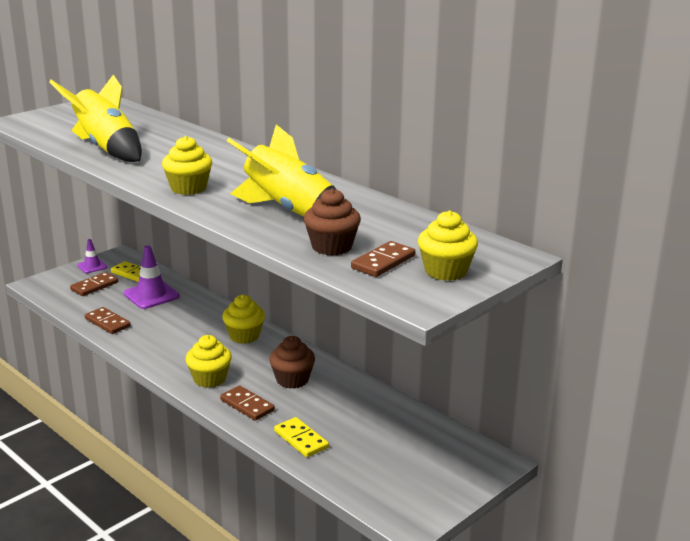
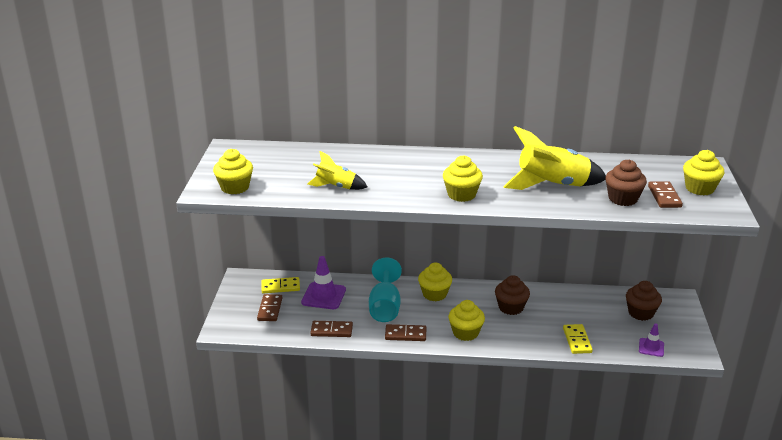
camera: 40 degrees left, 5 degrees up
yellow rocket [49,74,142,162] -> yellow rocket [307,151,367,190], size x0.57
purple traffic cone [77,239,108,273] -> purple traffic cone moved to [639,323,664,357]
brown domino [220,385,275,421] -> brown domino moved to [385,324,426,341]
yellow domino [274,417,329,457] -> yellow domino turned 75 degrees clockwise [563,324,593,354]
none -> yellow cupcake [213,149,253,194]
none -> turquoise goblet [369,257,402,322]
none -> brown cupcake [626,281,662,321]

